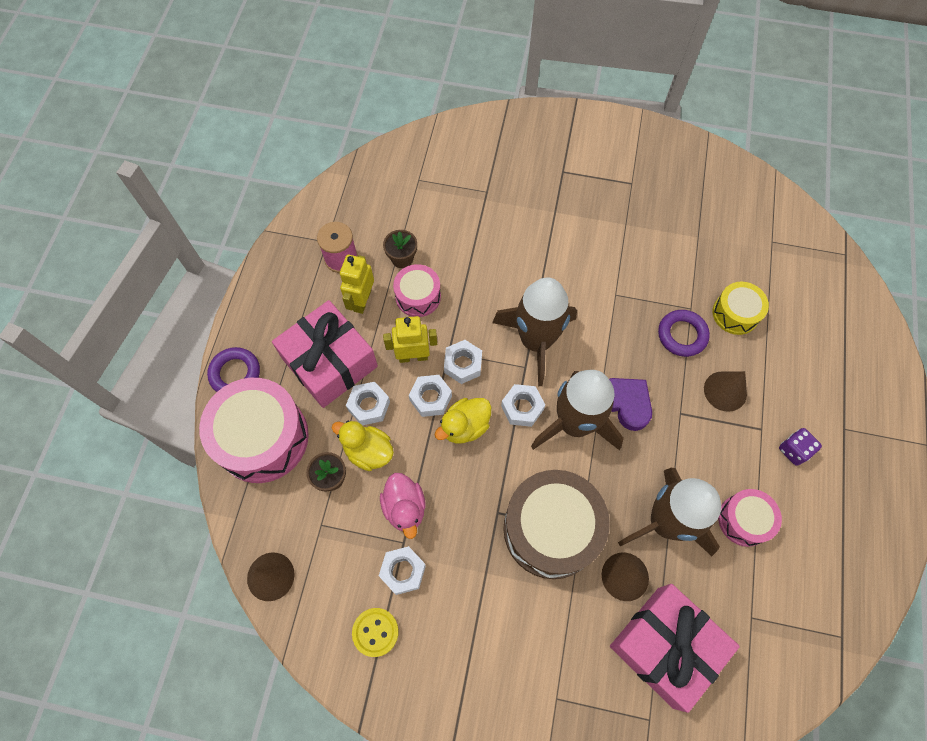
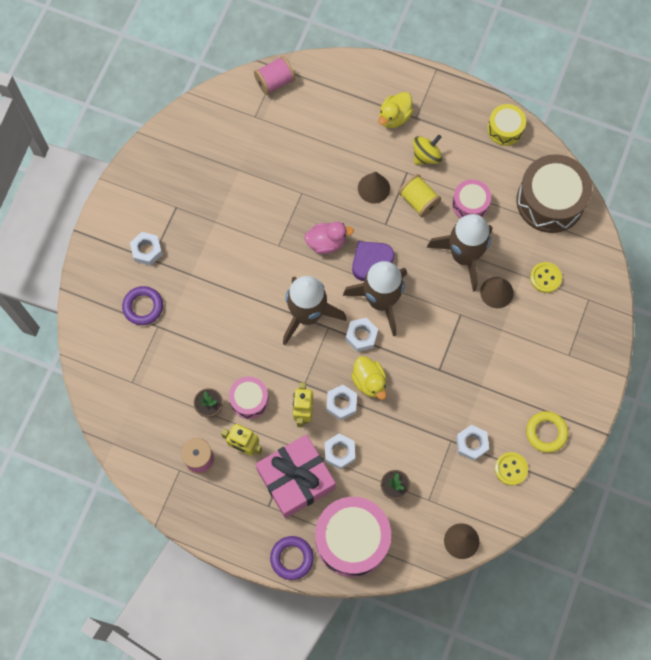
camera: 80 degrees left, 5 degrees up
yellow duck [332,421,394,471] -> yellow duck moved to [378,92,413,128]
pink duck [380,473,426,539] -> pink duck moved to [304,222,354,254]
white nut [444,340,482,384] -> white nut moved to [130,232,163,266]
brown drum [503,470,610,579] -> brown drum moved to [516,154,592,233]
pink gift [610,584,740,713] -> yellow button [530,262,562,293]
purple ring [658,310,710,357] -> purple ring moved to [122,286,163,325]
yellow drum [713,282,769,335] -> yellow drum moved to [487,104,526,146]
purple dice [779,428,822,466] -> yellow spinning top [413,135,442,165]
none -> pink spool [254,56,295,95]
none -> yellow spool [398,174,441,217]
none -> yellow ring [526,411,568,453]

